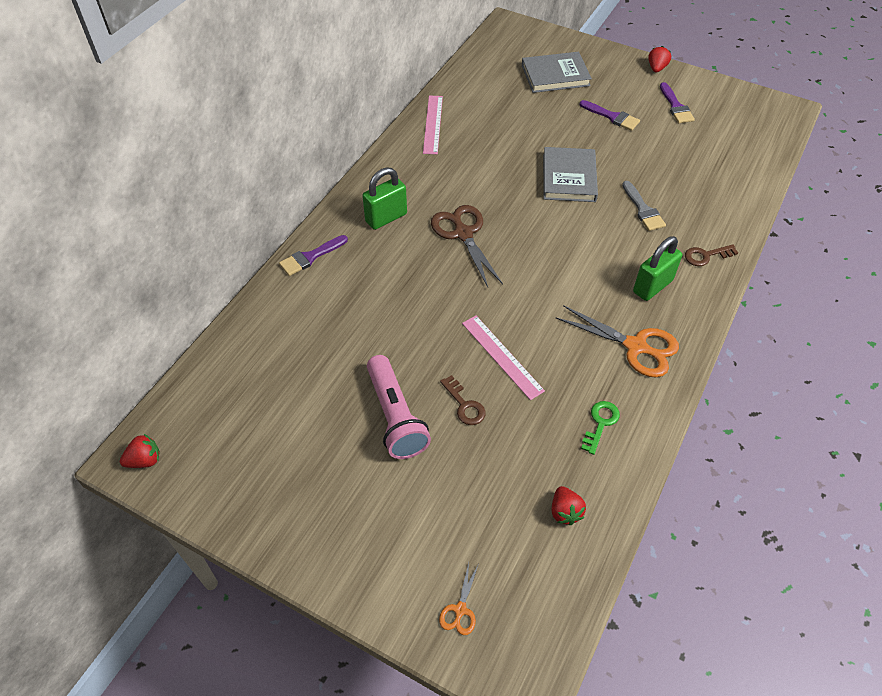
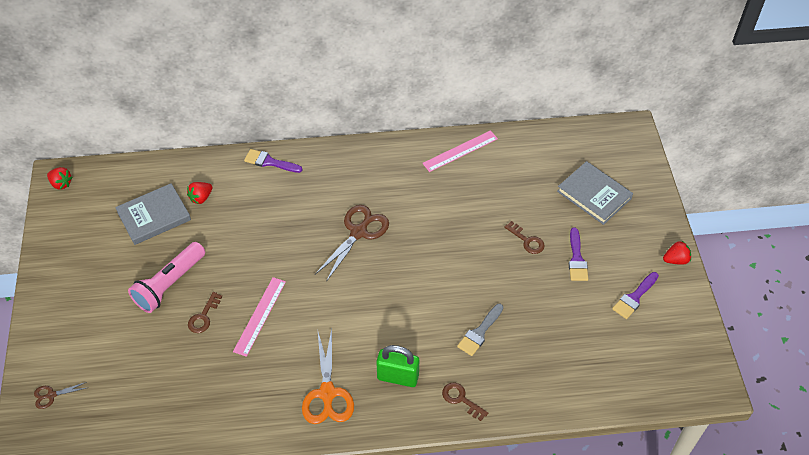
camera: 55 degrees right, 0 degrees up
green padlock [362,167,407,230] -> none
orange scissors [439,563,478,635] -> brown scissors [34,382,86,409]
grey book [543,147,598,202] -> grey book moved to [115,183,191,245]
red strawberry [551,486,586,525] -> red strawberry moved to [187,182,213,204]
green key [581,401,620,455] -> none
none -> brown key [504,221,545,254]

